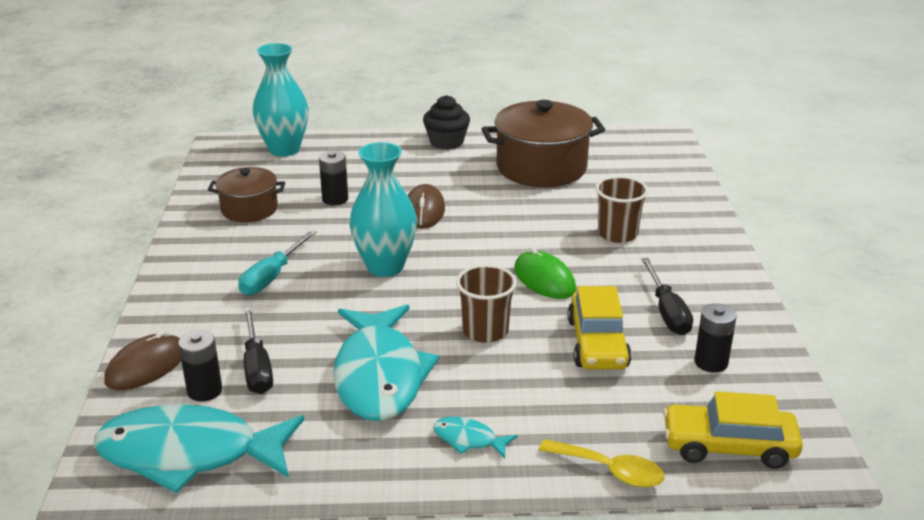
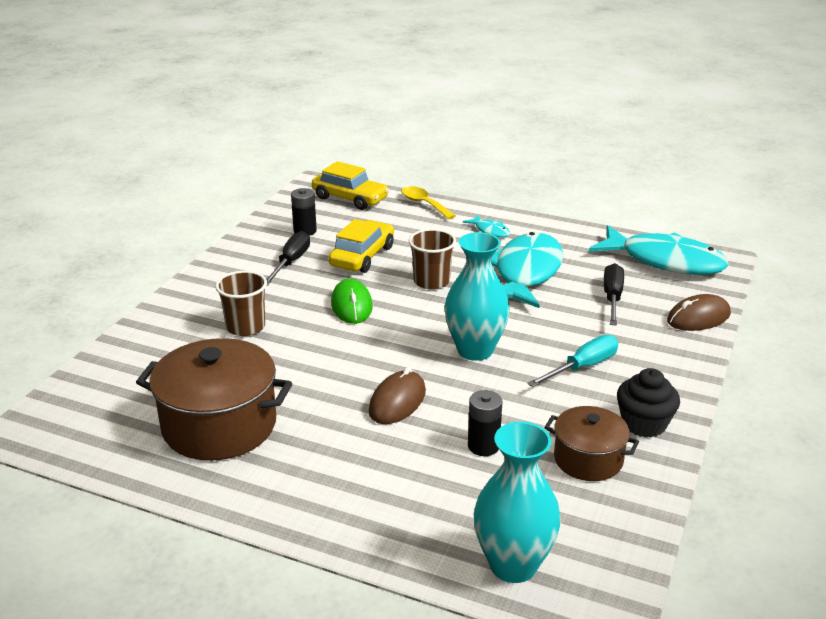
camera: 155 degrees left, 0 degrees up
black battery [178,330,222,402] -> none
black cupcake [423,95,470,150] -> black cupcake moved to [617,368,680,438]

